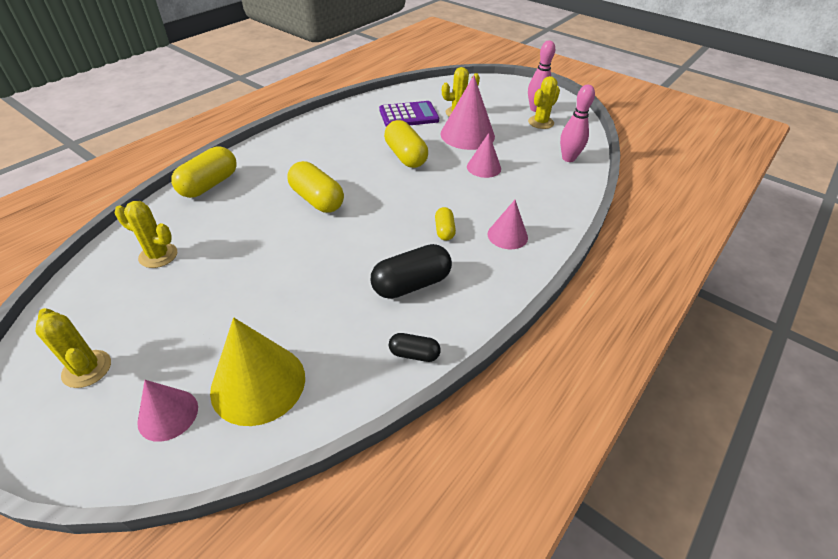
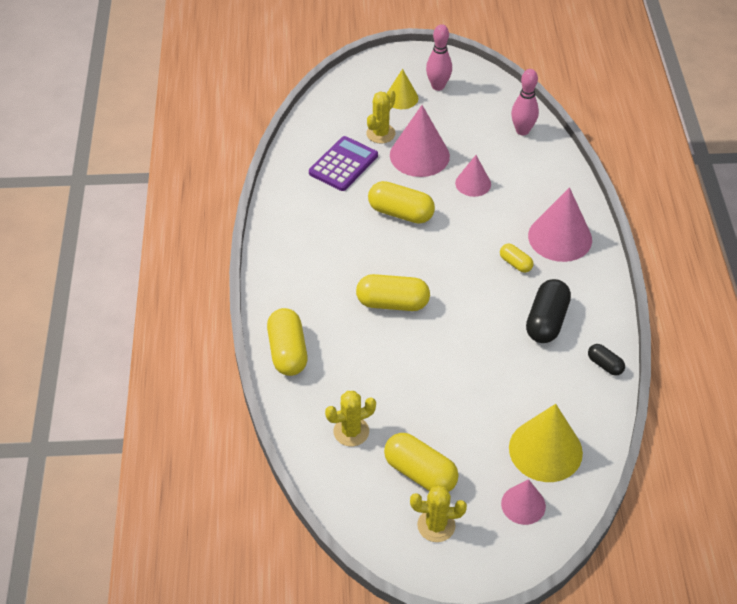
camera: 40 degrees left, 5 degrees up
black capsule [389,333,441,362] -> black capsule turned 75 degrees clockwise [588,344,625,376]
pink cone [488,200,528,249] -> pink cone [528,187,592,262], size x1.71
yellow cactus [528,76,560,129] -> none
none -> yellow capsule [384,433,459,492]
none -> yellow cone [388,69,418,109]

